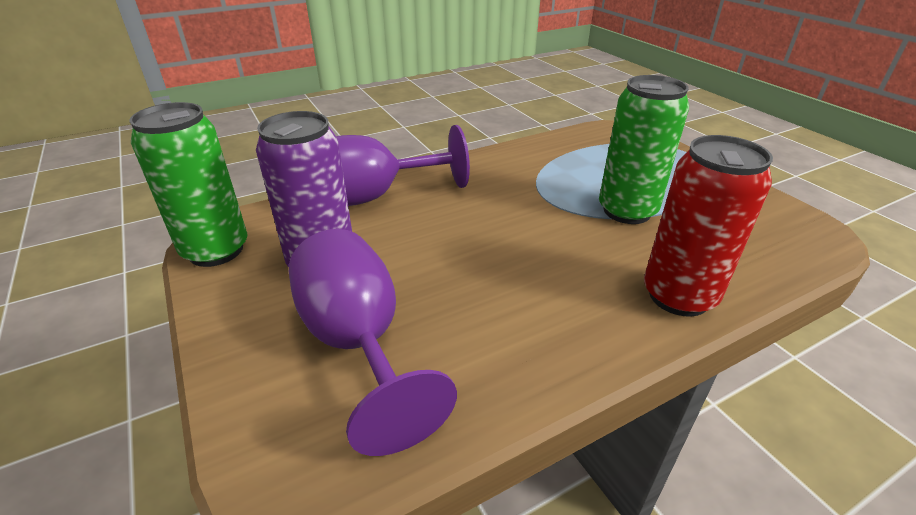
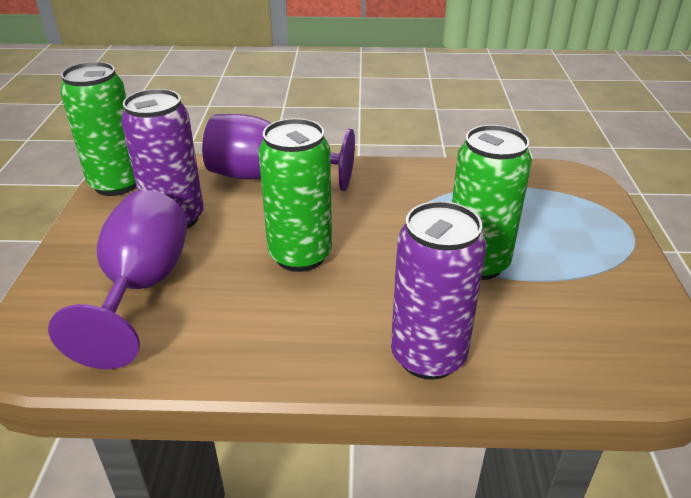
camera: 30 degrees right, 0 degrees up
red can [644,135,773,316] -> purple can [391,201,487,380]
none -> green can [259,118,332,272]

